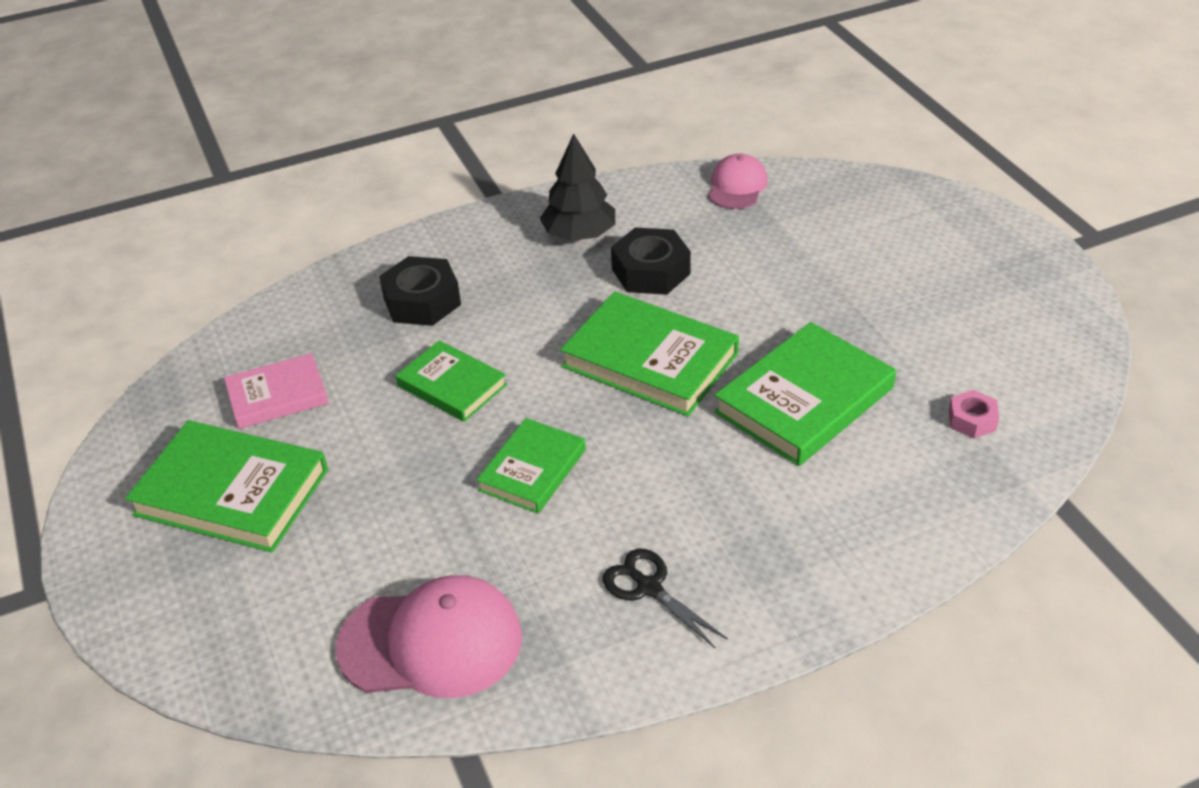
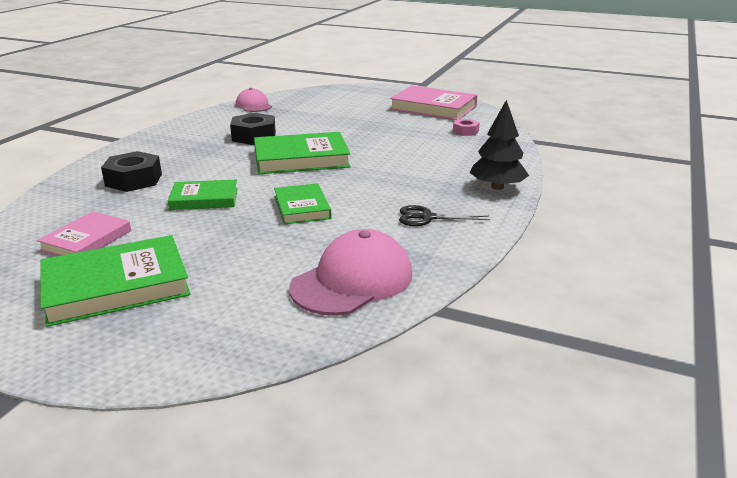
camera: 45 degrees left, 15 degrees down
black tree [540,133,615,241] -> black tree moved to [470,100,529,190]
green book [714,322,896,466] -> none
none -> pink book [390,85,477,120]

